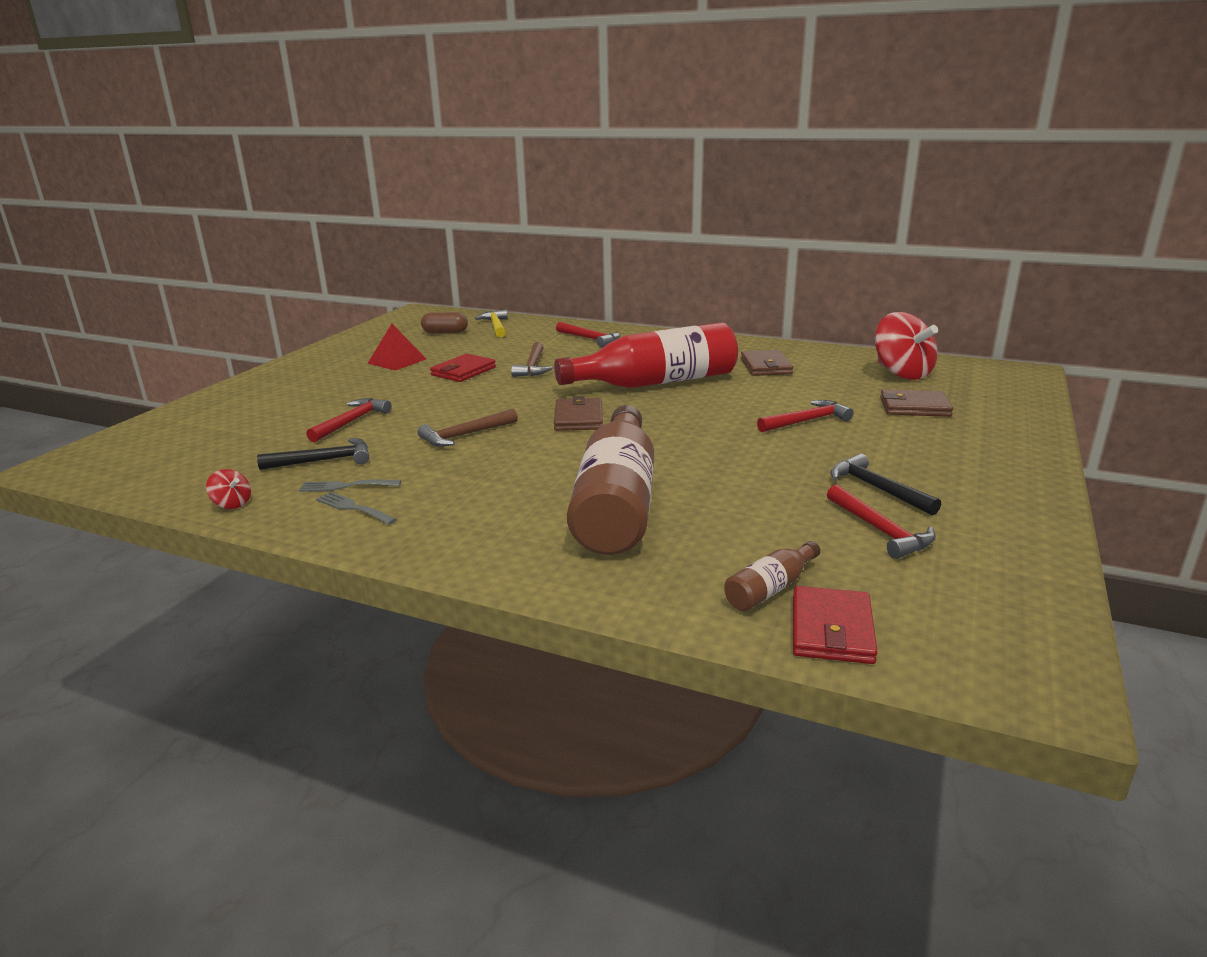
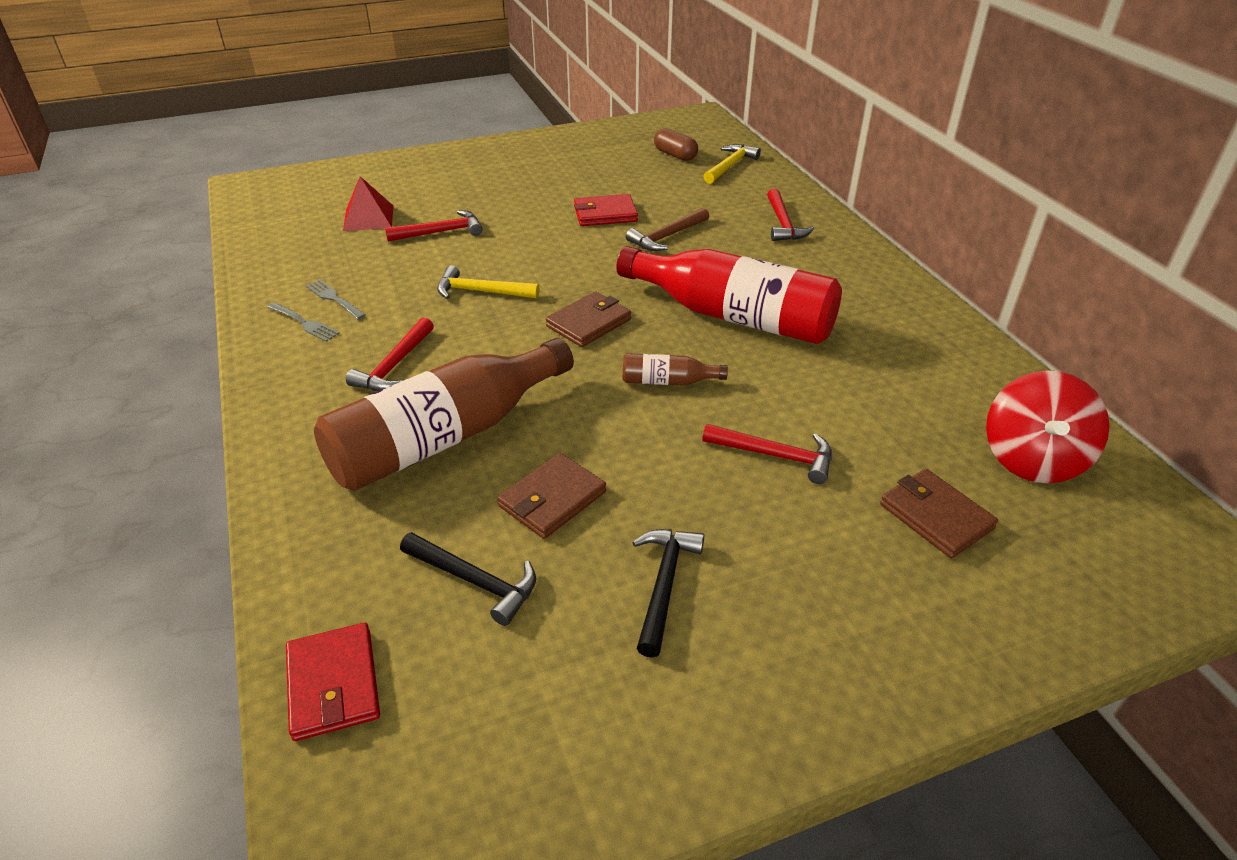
camera: 45 degrees right, 15 degrees up
red spinning top [206,469,251,509] -> none
black hammer [257,438,369,470] -> black hammer moved to [400,532,536,626]
grey fork [316,492,397,525] -> grey fork turned 135 degrees clockwise [267,302,340,342]
red pyramid [367,324,426,371] -> red pyramid moved to [343,176,393,231]
brown hammer [418,409,518,447] -> yellow hammer [437,265,540,299]
brown bottle [724,541,820,611] -> brown bottle moved to [623,353,728,385]
brown wallet [741,350,793,376] -> brown wallet moved to [497,453,606,539]
red wallet [793,586,878,664] -> red wallet turned 75 degrees counterclockwise [286,623,380,741]
red hammer [827,485,936,559] -> red hammer moved to [346,317,434,391]

